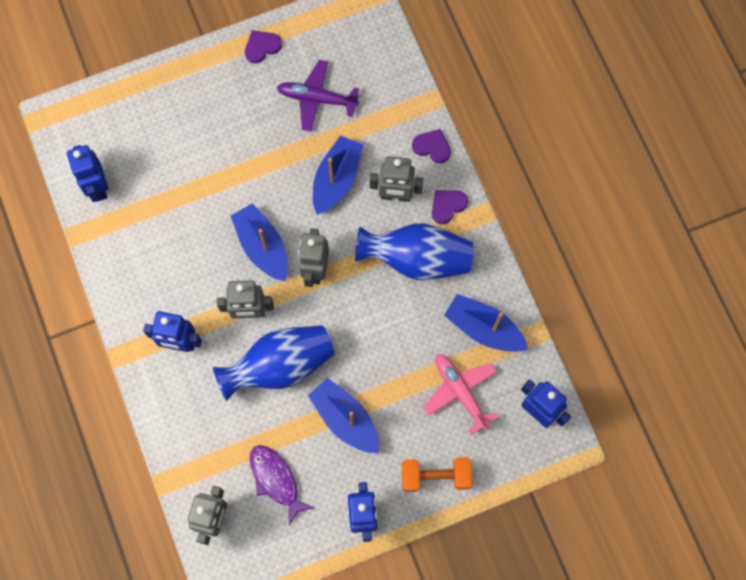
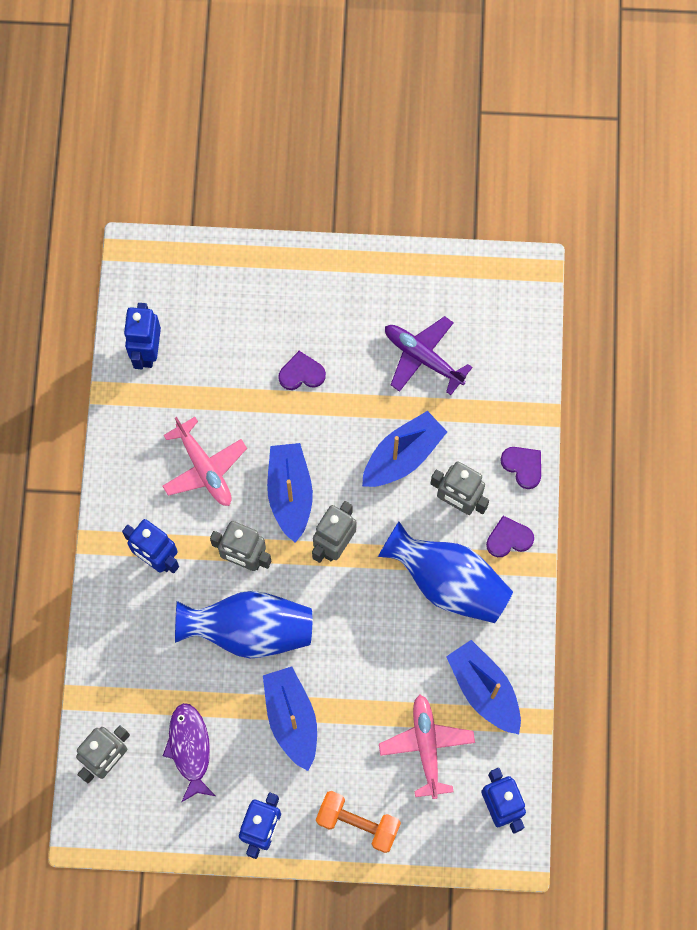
camera: 25 degrees right, 0 degrees up
purple heart [245,30,282,63] -> purple heart moved to [278,351,326,390]
none -> pink plane [162,417,247,506]

